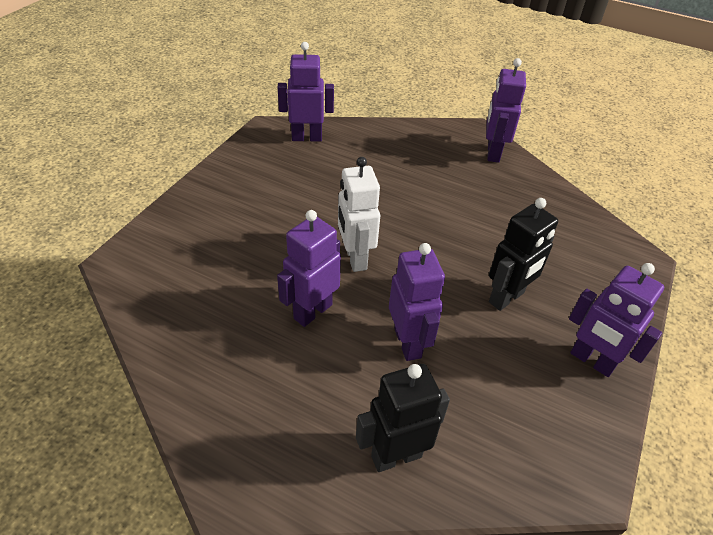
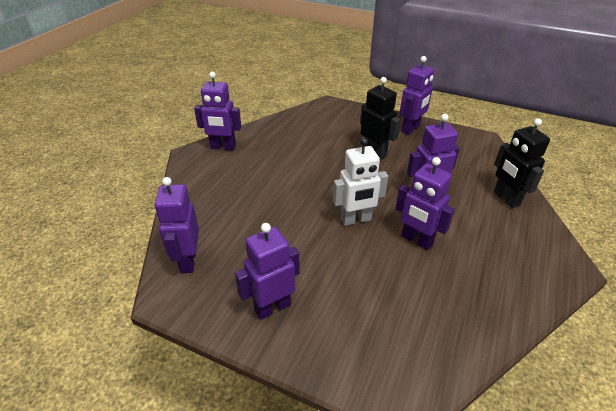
camera: 90 degrees left, 5 degrees down
none -> purple robot [235,223,300,320]

